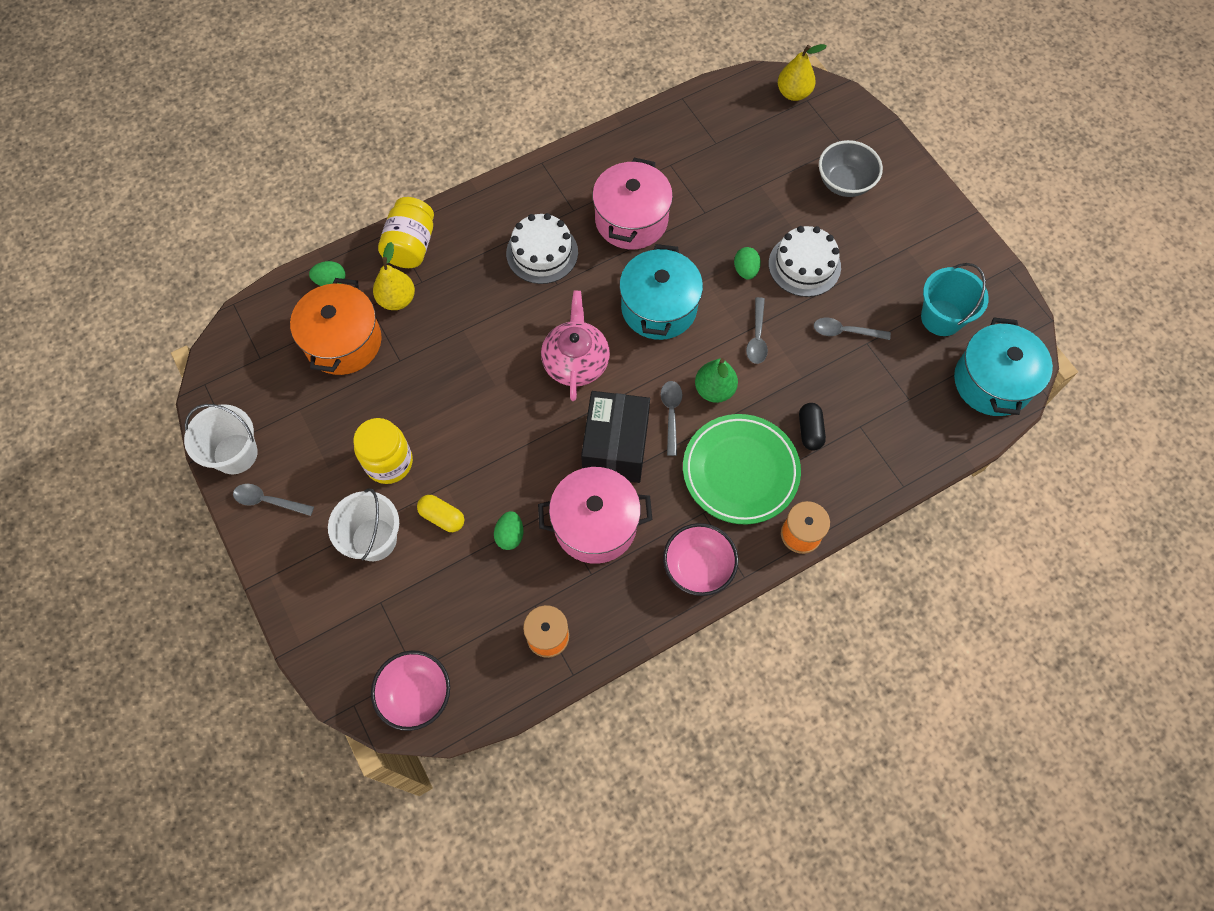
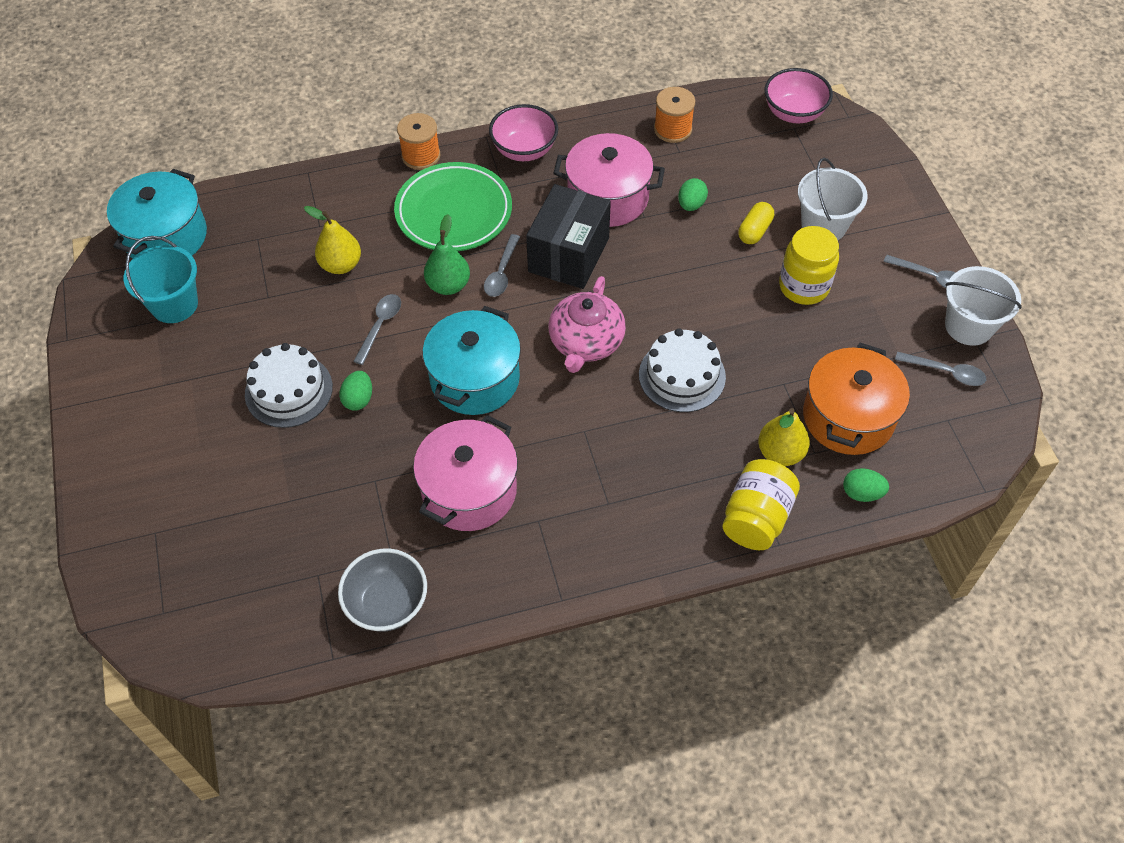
camera: 165 degrees left, 10 degrees down
yellow capsule [417,495,464,532] -> yellow capsule turned 75 degrees clockwise [738,202,774,244]
white cake [506,213,578,284] -> white cake moved to [639,328,726,412]
yellow pear [778,44,827,101] -> yellow pear moved to [304,206,361,274]
black capsule [799,403,826,451] -> none
grey spoon [814,318,891,340] -> grey spoon moved to [895,352,986,386]
grey bowl [819,140,883,197] -> grey bowl moved to [338,548,427,632]

